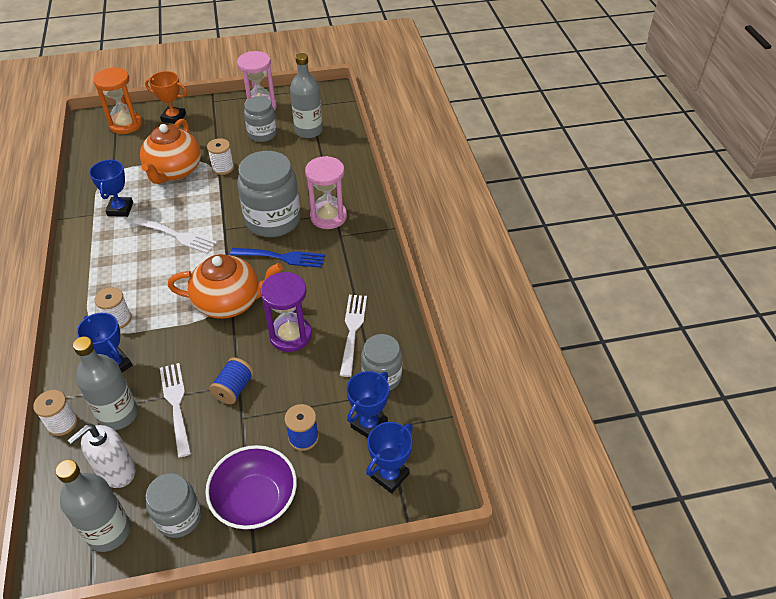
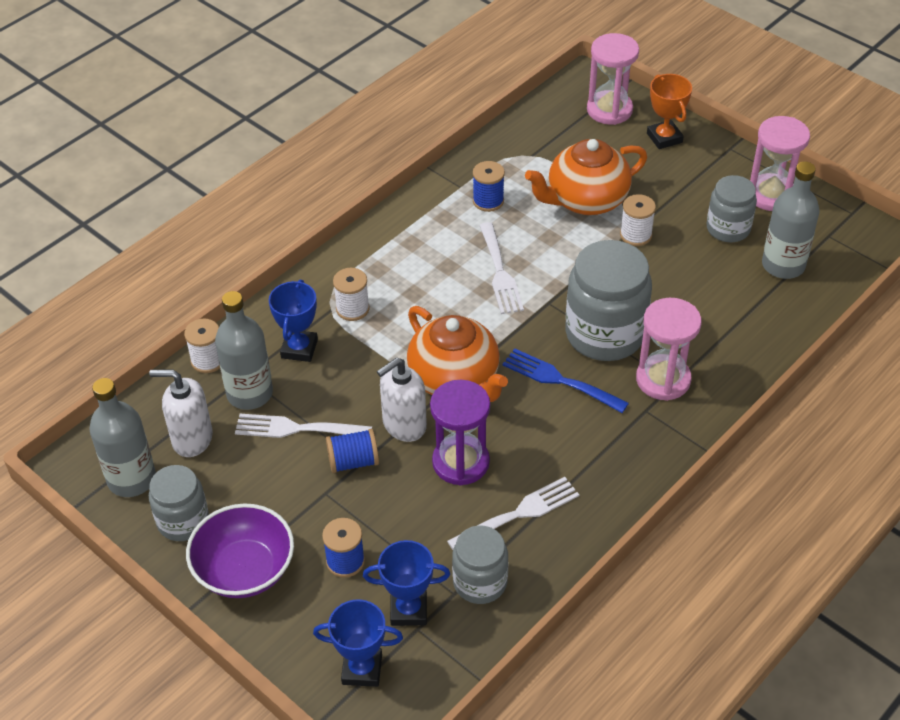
camera: 55 degrees right, 0 degrees up
blue trophy [89,159,133,217] -> blue spool [473,161,505,212]
orange hourglass [93,67,142,134] -> pink hourglass [587,33,639,125]
white fork [160,363,191,458] -> white fork turned 120 degrees counterclockwise [235,414,372,438]
blue fork [230,248,325,268] -> blue fork turned 150 degrees clockwise [503,348,629,413]
none -> white soap dispenser [377,358,427,442]

